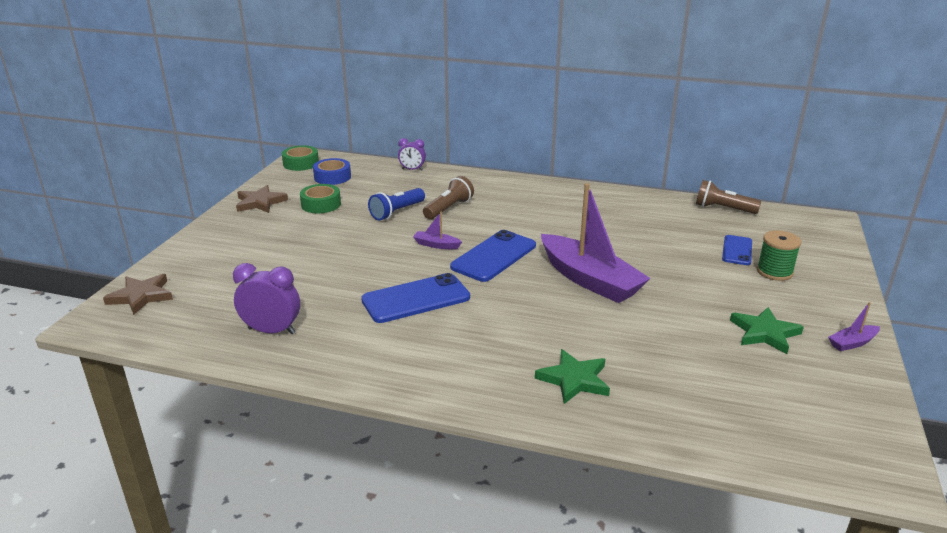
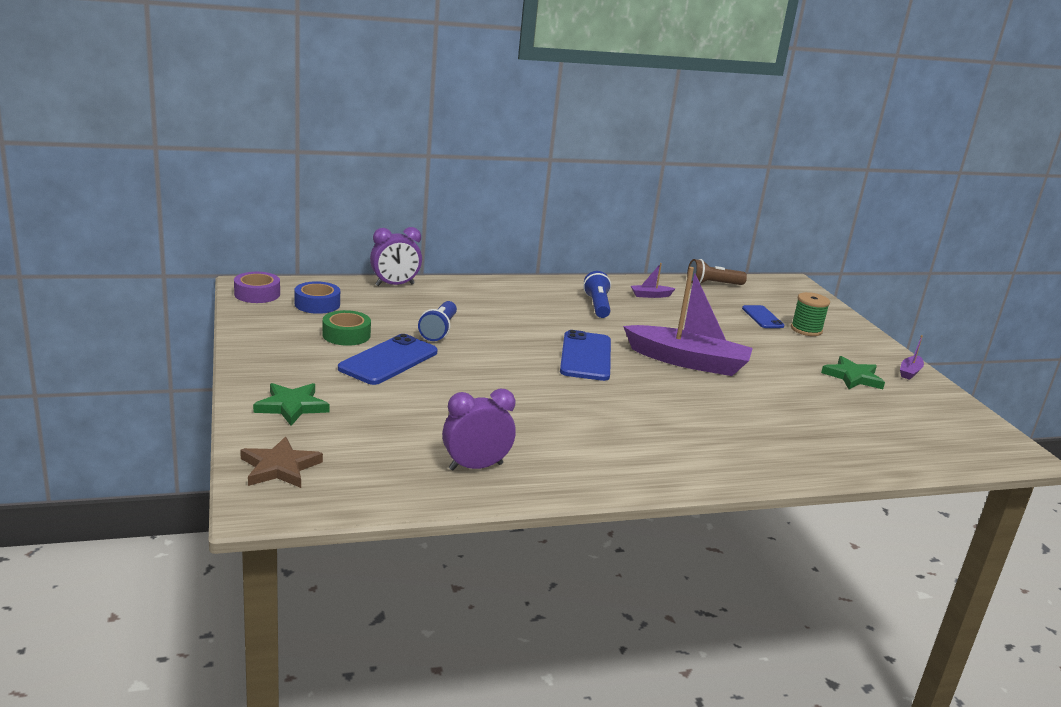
camera: 35 degrees left, 5 degrees down
brown star [236,185,288,213] -> none
green tape [282,145,319,171] -> purple tape [234,272,280,303]
blue phone [361,273,470,323] -> blue phone moved to [338,334,438,385]
purple clock [398,138,426,171] -> purple clock [370,227,422,286], size x1.58
purple boat [413,212,462,249] -> purple boat moved to [631,263,676,298]
brown flashlight [423,176,474,219] -> none
green star [535,349,610,404] -> green star moved to [253,383,330,426]
none -> blue flashlight [583,271,611,318]

